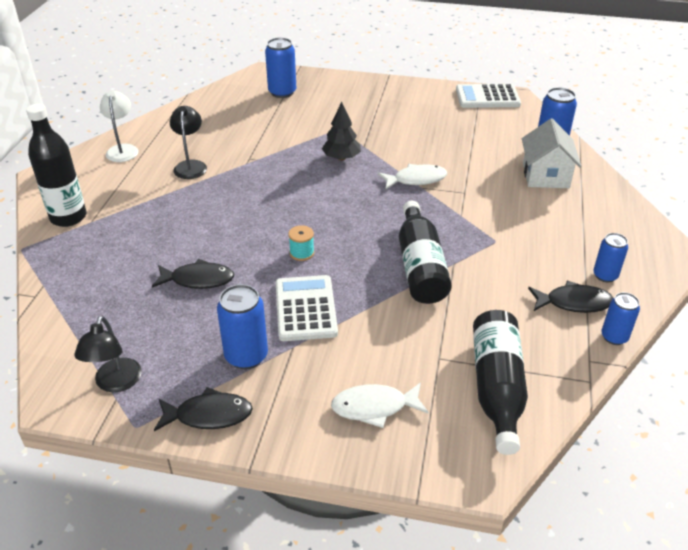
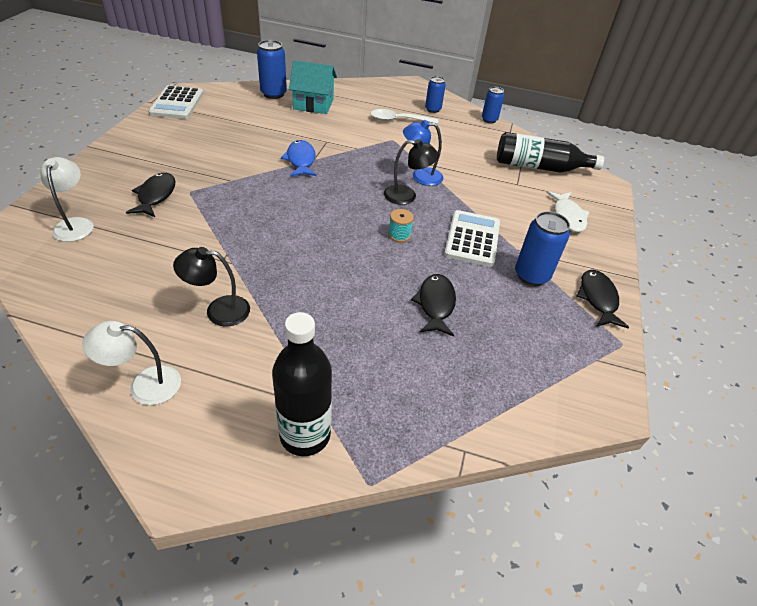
camera: 90 degrees left, 5 degrees up
black lamp [74,316,142,392] -> black lamp moved to [384,139,439,205]
blue can [265,38,296,98] -> white lamp [40,157,94,242]
white calculator [276,275,338,341] -> white calculator turned 105 degrees clockwise [444,210,500,267]
black tree [322,102,361,161] -> none
white fish [378,164,447,189] -> blue fish [281,140,317,177]
black bottle [399,201,452,304] -> blue lamp [403,120,443,186]
white house [522,118,582,188] -> turquoise house [289,60,337,114]
black fish [528,281,613,313] -> black fish moved to [126,173,176,217]
none -> white spoon [370,109,438,124]

